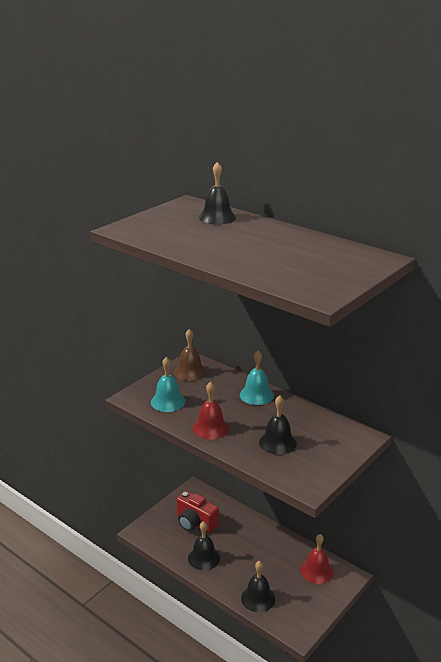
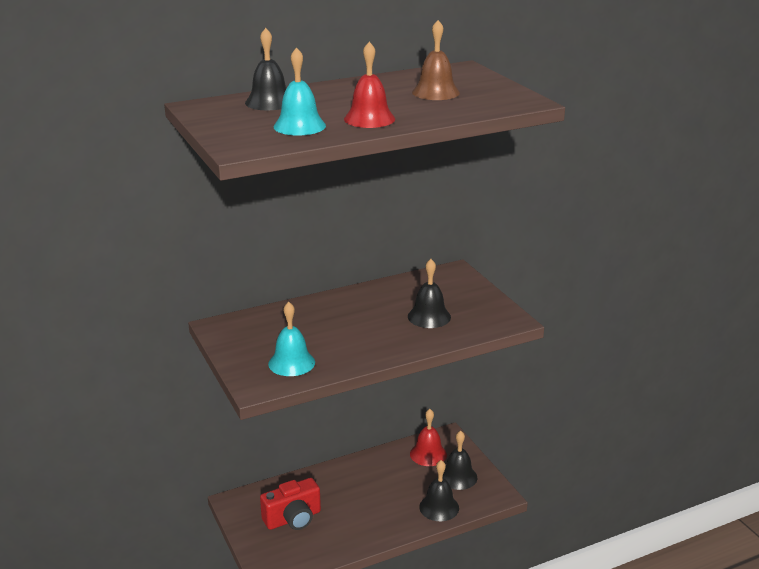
camera: 65 degrees left, 0 degrees up
brown bell [174,329,207,381] -> brown bell moved to [412,20,460,100]
black bell [188,521,220,570] -> black bell moved to [443,430,477,490]
red bell [193,382,229,440] -> red bell moved to [344,42,395,128]
turquoise bell [240,351,274,405] -> turquoise bell moved to [274,47,326,136]

